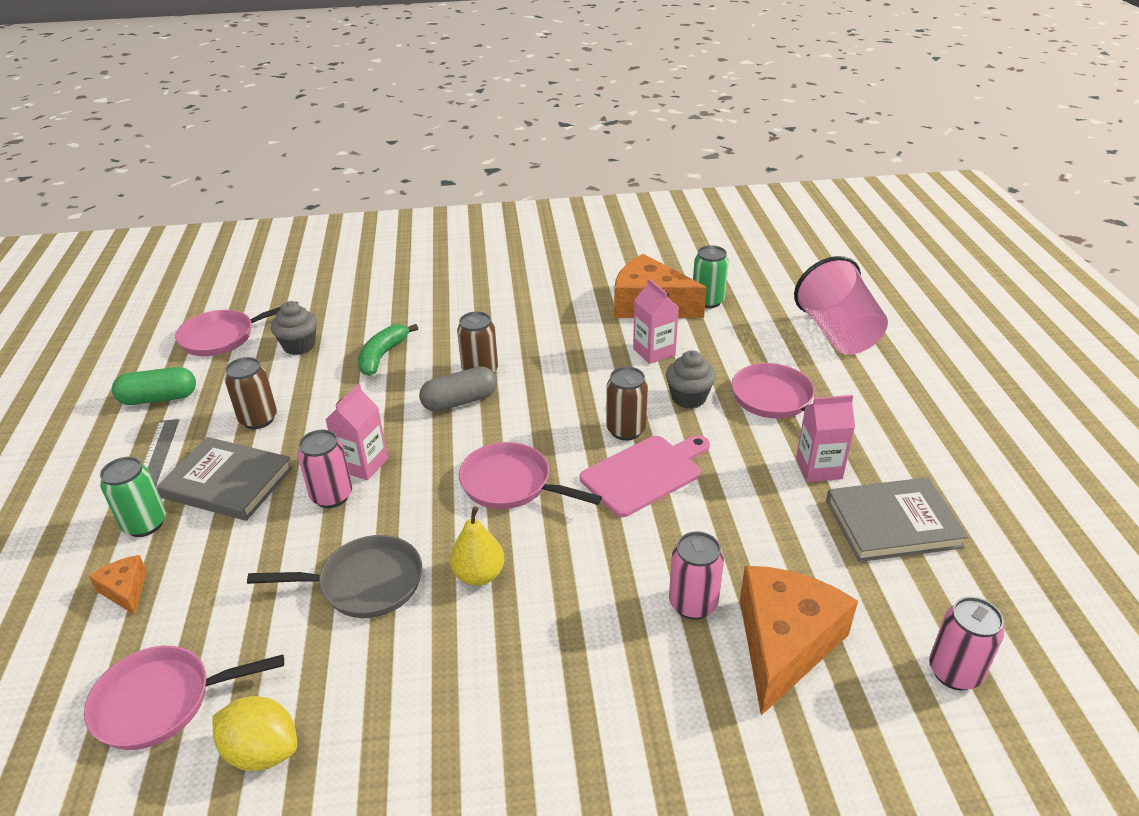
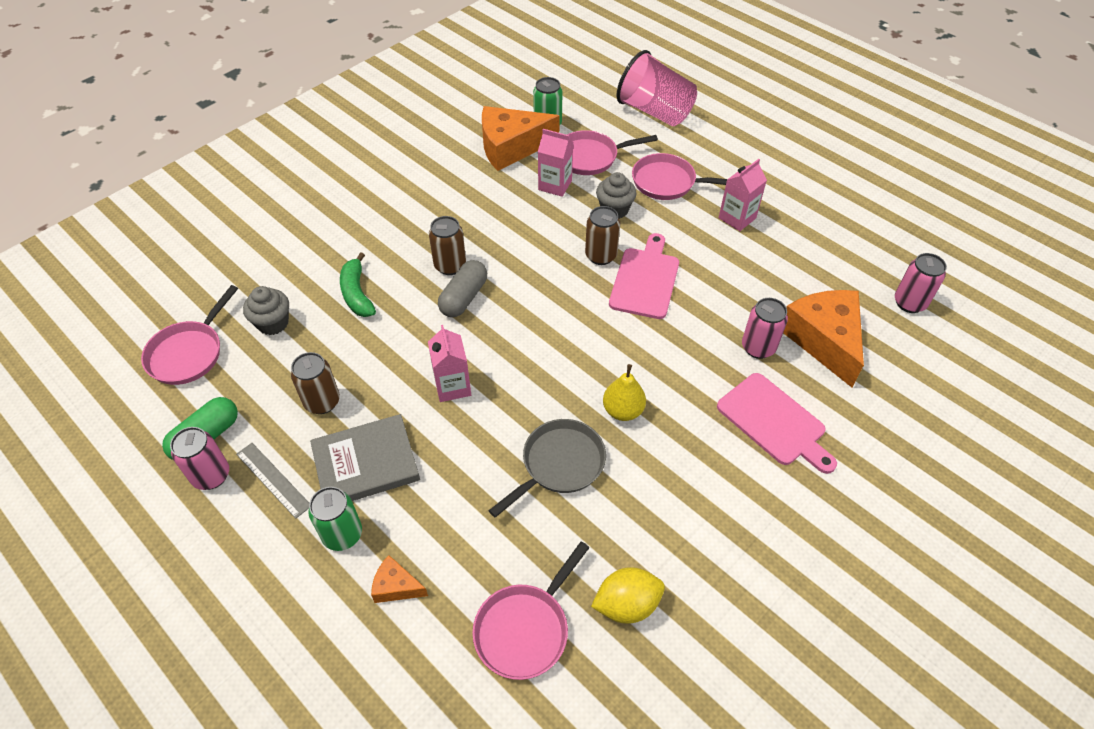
camera: 40 degrees left, 15 degrees up
pink can [298,429,352,508] -> pink can moved to [170,427,229,490]
pink pan [459,442,602,509] -> pink pan moved to [567,130,658,175]
grey book [826,477,968,562] -> none
none -> pink cutting board [717,373,837,474]

